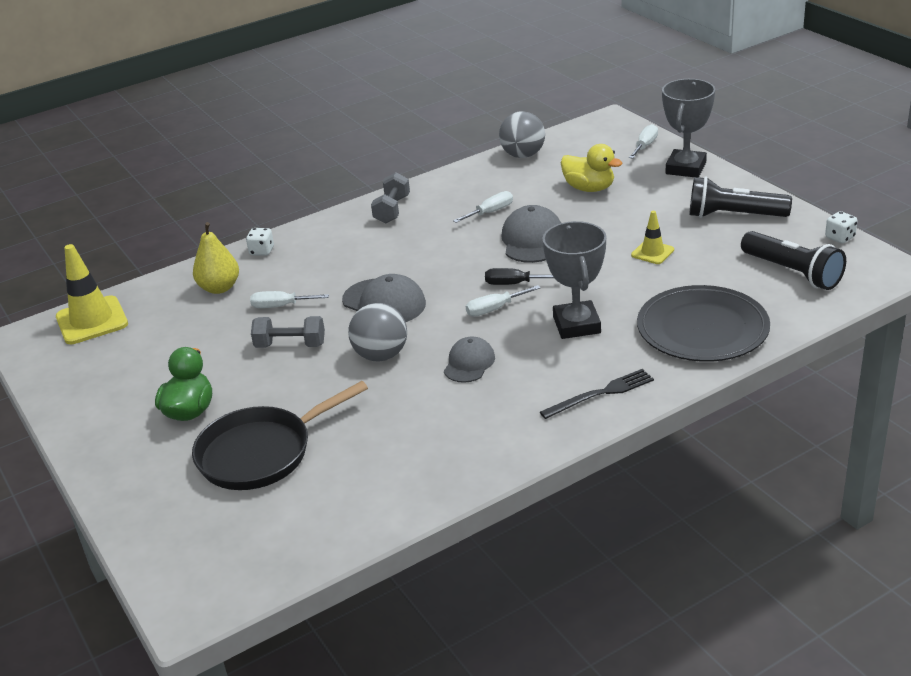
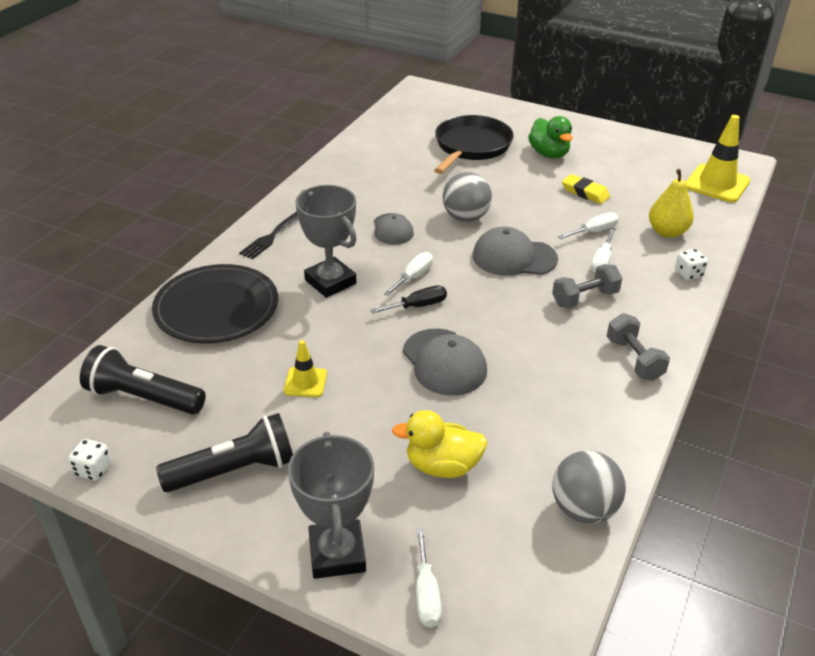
camera: 145 degrees right, 5 degrees up
grey dumbbell [251,316,325,348] -> grey dumbbell moved to [552,264,622,308]
white screwdriver [453,191,513,223] -> white screwdriver moved to [591,229,615,273]
none -> yellow eraser [562,174,610,204]

